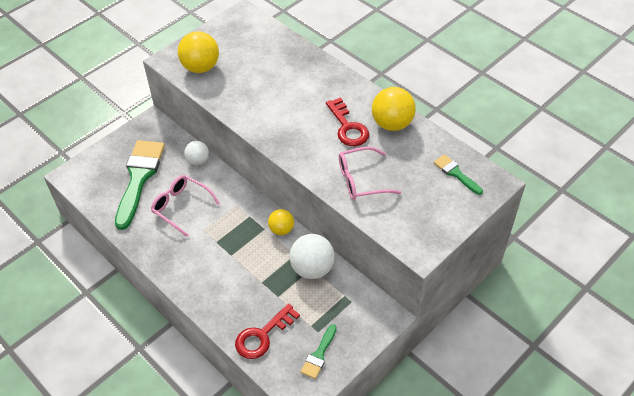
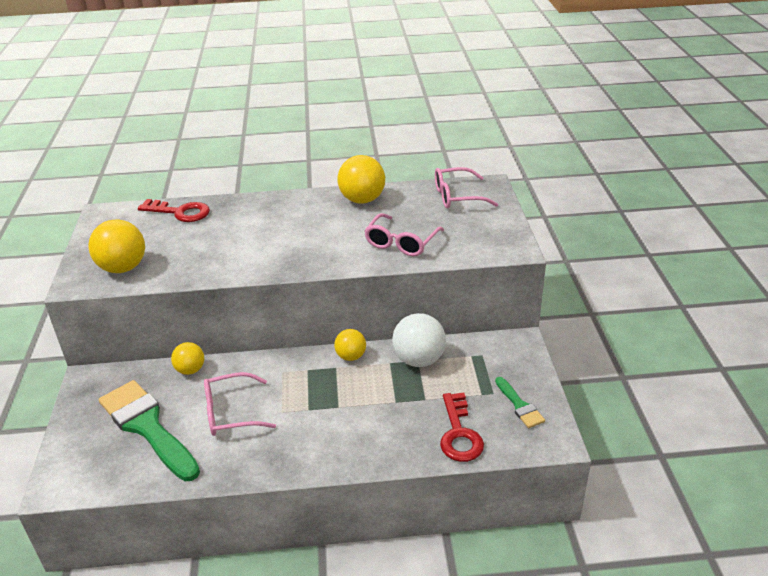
camera: 50 degrees left, 15 degrees down
white ball [184,141,209,165] -> yellow ball [171,342,204,375]
red key [326,97,369,146] -> red key moved to [138,199,210,222]
green brush [434,154,483,195] -> pink glasses [435,167,499,208]

